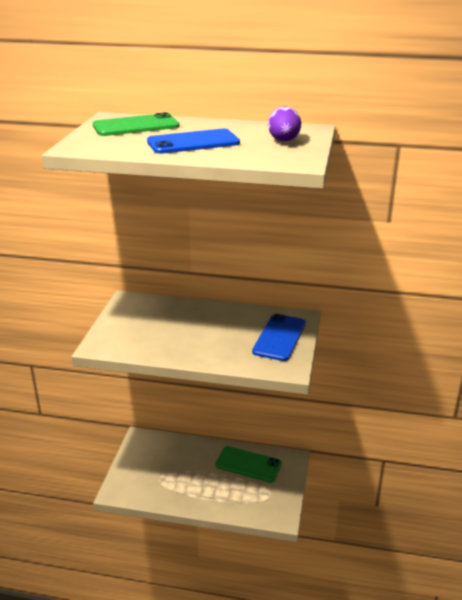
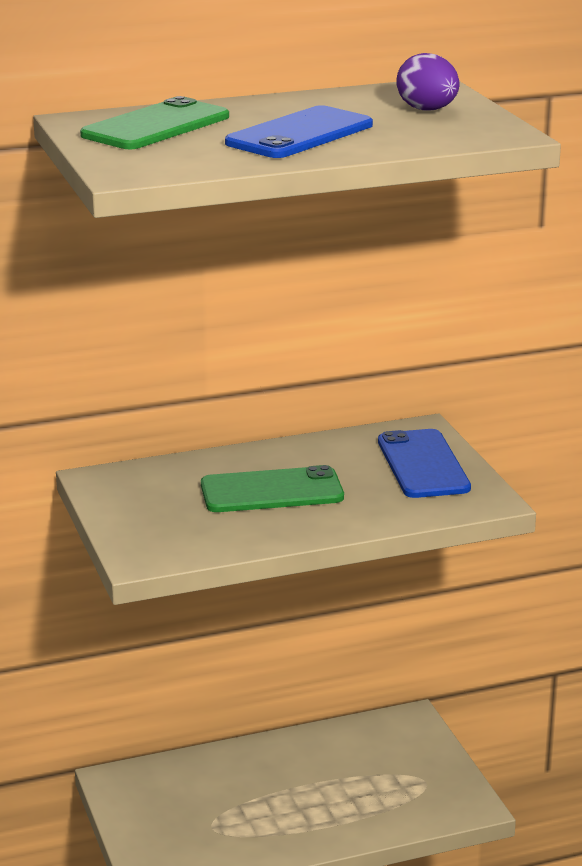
camera: 30 degrees left, 5 degrees down
green phone [215,446,282,483] -> green phone moved to [201,465,344,512]

